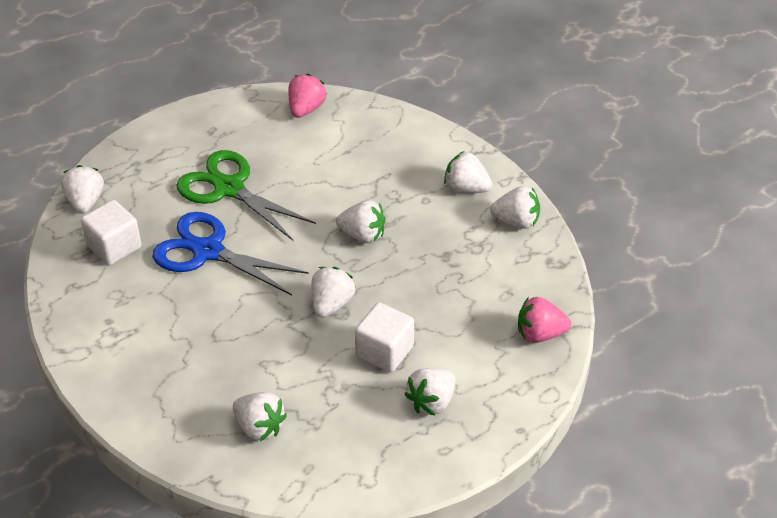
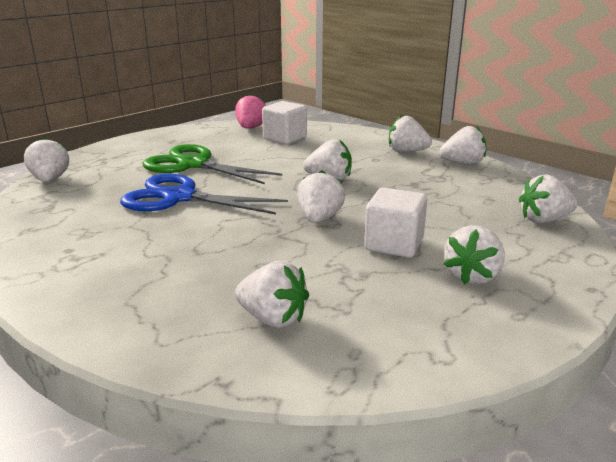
camera: 10 degrees left, 20 degrees down
white cube [81,200,141,265] -> white cube moved to [262,101,307,144]
pink strawberry [518,297,571,343] -> white strawberry [519,174,577,223]

